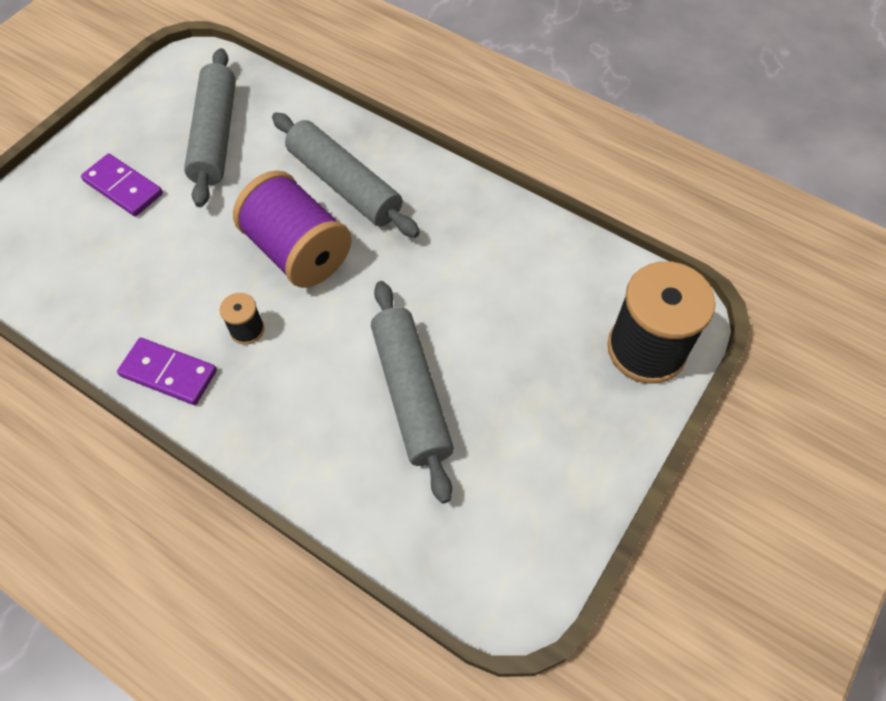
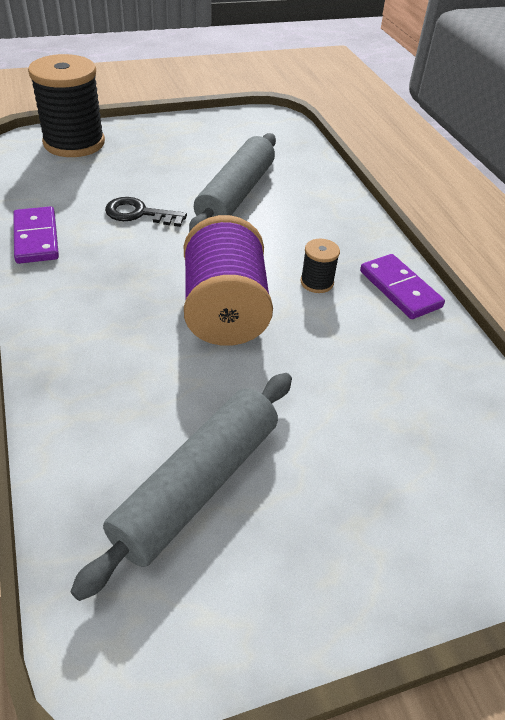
camera: 145 degrees left, 15 degrees down
purple domino [81,153,163,217] -> purple domino moved to [13,206,59,264]
grey rolling pin [272,112,420,238] -> none
none -> black key [105,197,187,227]

